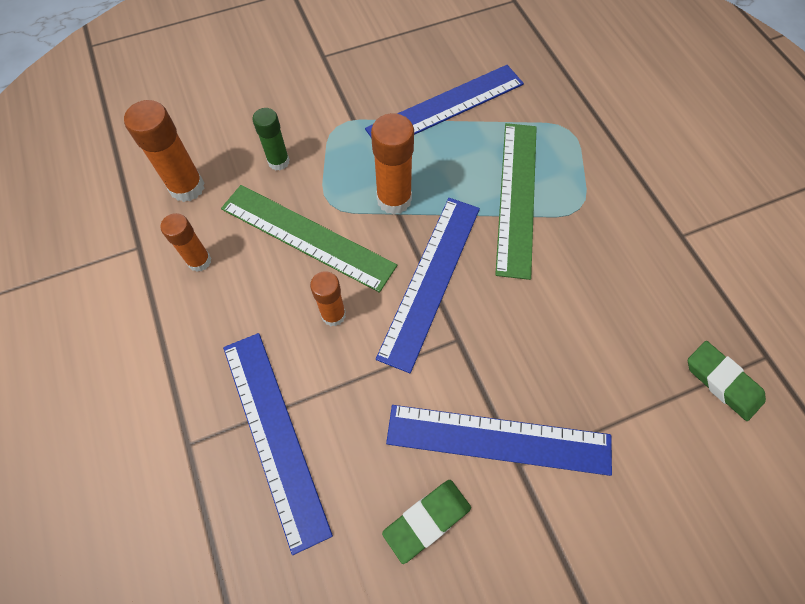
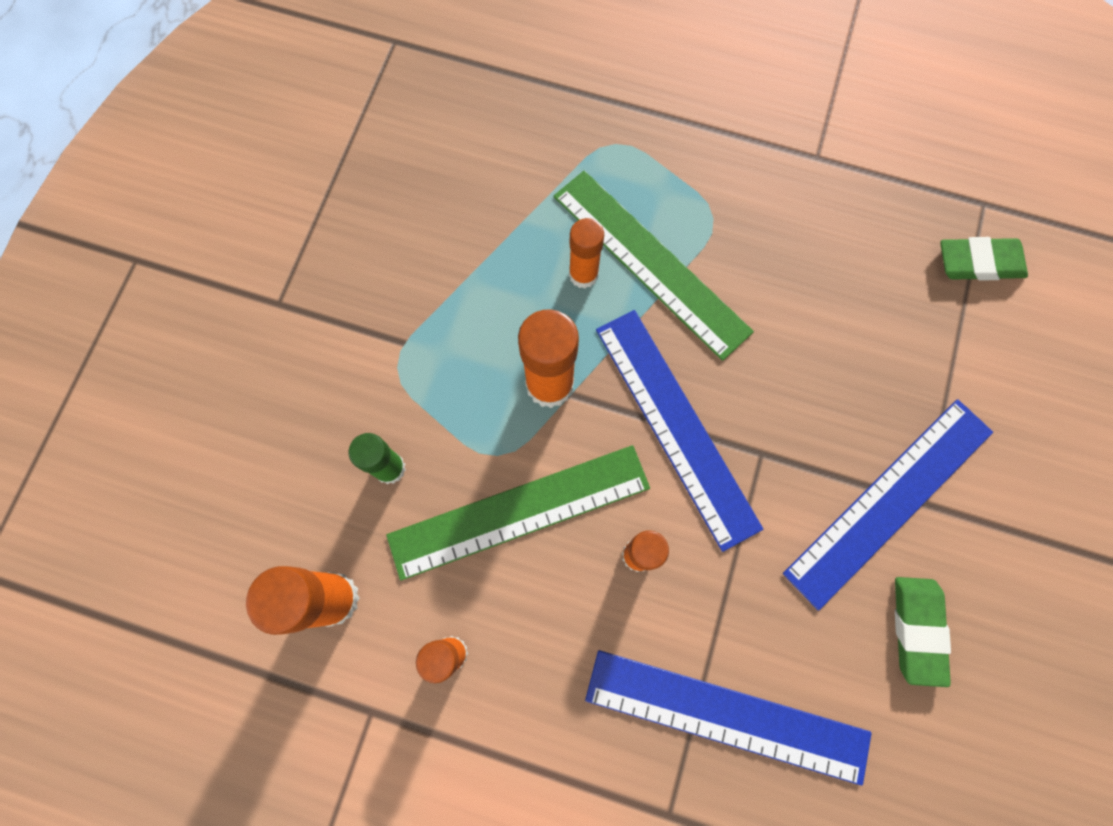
camera: 50 degrees left, 10 degrees up
blue ruler [365,65,524,137] -> none
none -> orange glue stick [569,218,604,288]

